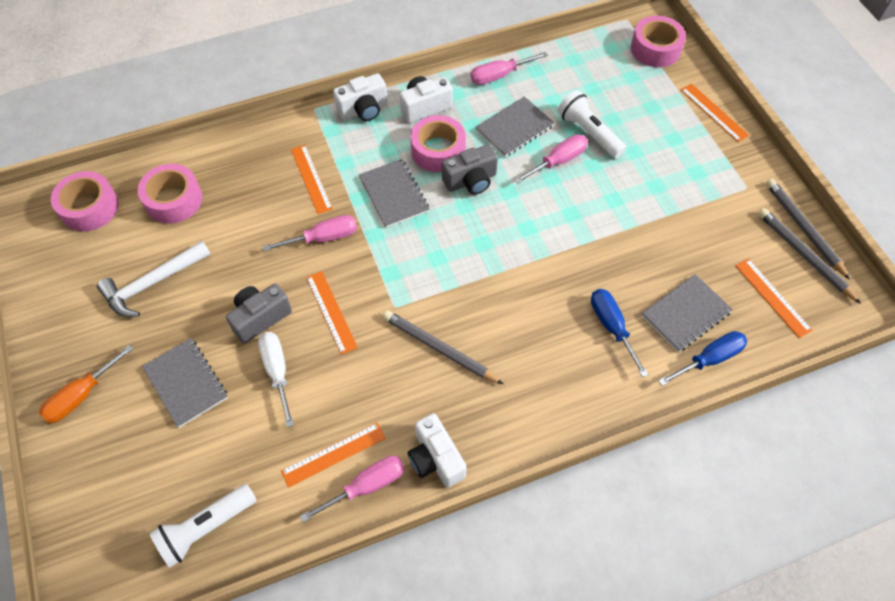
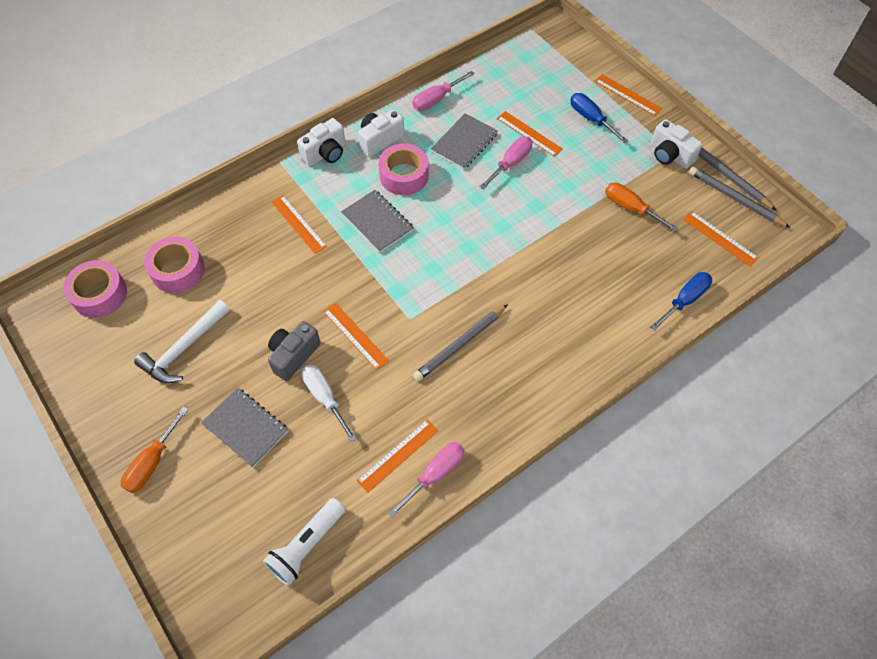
camera: 15 degrees left, 0 degrees up
pink screwdriver [263,215,357,252] -> none
grey pencil [383,310,503,384] -> grey pencil turned 60 degrees counterclockwise [413,304,508,381]
white camera [408,413,467,488] -> white camera moved to [651,119,702,169]
grey camera [442,144,498,195] -> none
white flashlight [558,90,626,158] -> orange ruler [497,111,563,157]
blue screwdriver [591,289,649,377] -> blue screwdriver moved to [570,93,628,143]
pink tape [631,16,686,67] -> none
grey notebook [642,274,733,352] -> none
none -> orange screwdriver [605,183,679,232]

